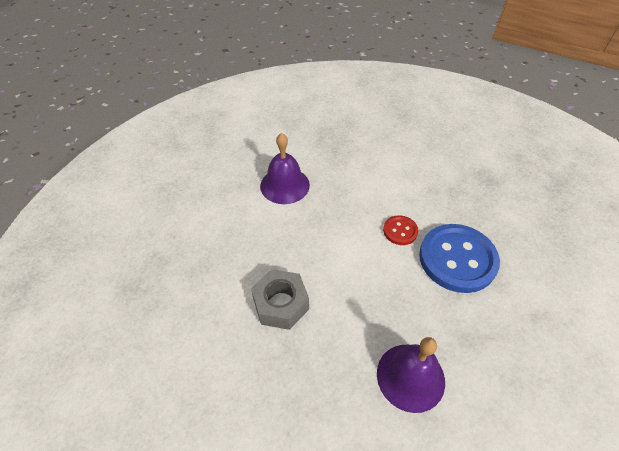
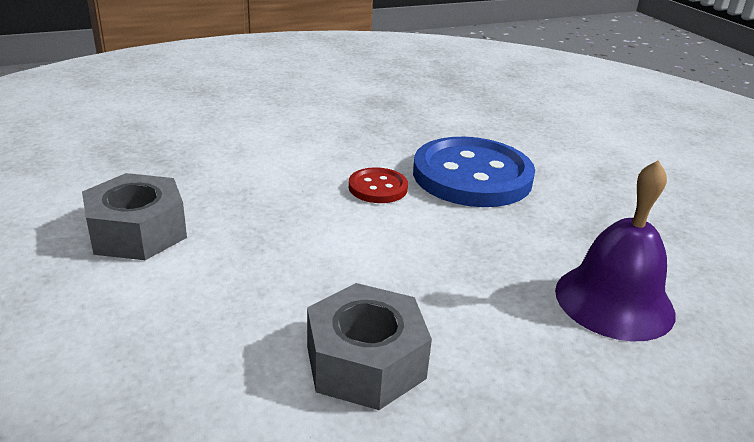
camera: 55 degrees left, 20 degrees down
purple bell [260,133,310,204] -> grey nut [82,173,187,260]

